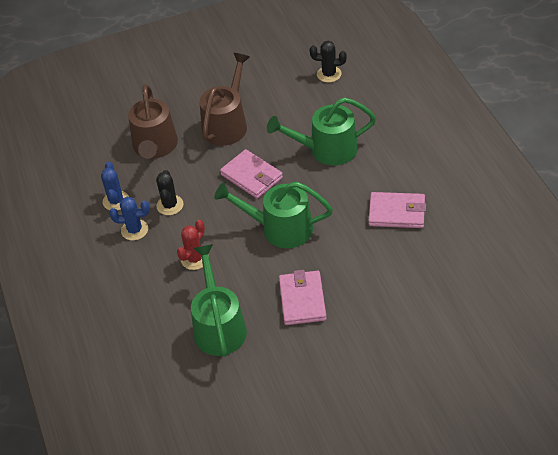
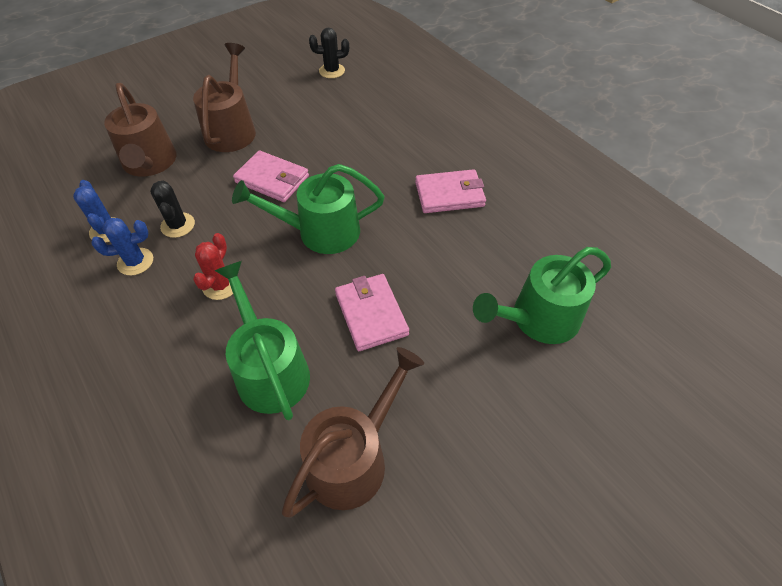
camera: 20 degrees left, 5 degrees up
green watering can [267,97,376,166] -> green watering can moved to [473,247,611,344]
none -> brown watering can [282,347,424,518]

